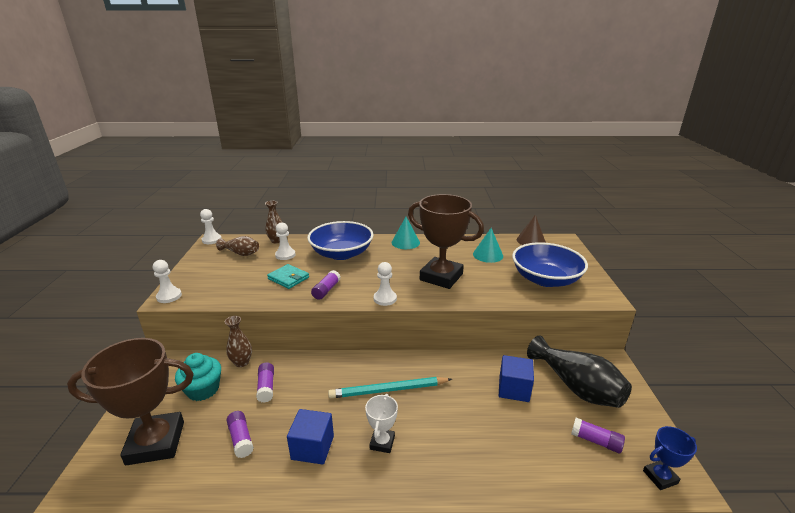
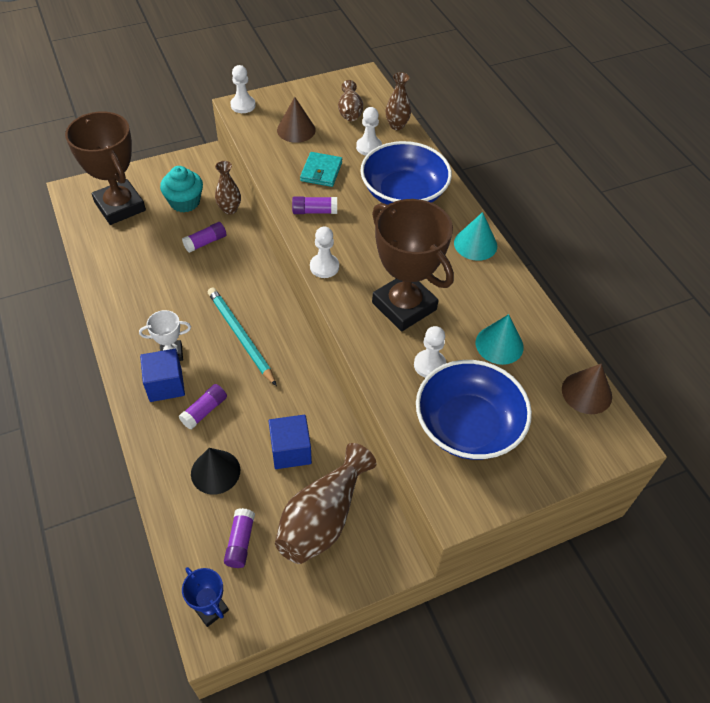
camera: 65 degrees right, 25 degrees up
white pawn [200,209,222,244] -> white pawn moved to [414,326,446,378]
purple glue stick [226,411,254,458] -> purple glue stick moved to [179,384,227,430]
blue cube [287,409,334,465] -> blue cube moved to [140,349,185,402]
brown trophy [408,194,484,289] -> brown trophy turned 45 degrees counterclockwise [372,199,454,331]
black vase [527,335,632,408] -> brown vase [275,443,377,564]
none -> black cone [191,448,240,495]
none -> brown cone [277,97,316,143]

